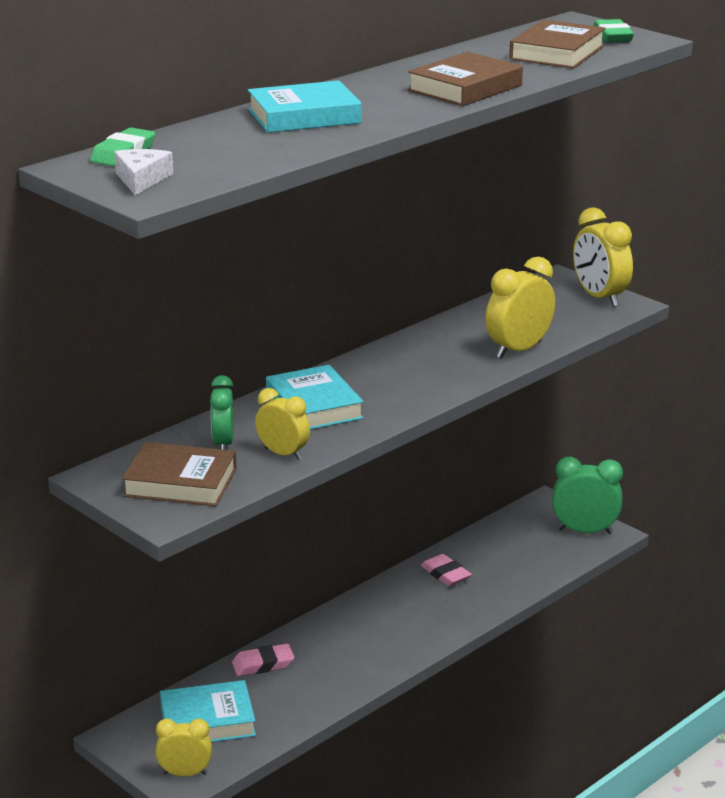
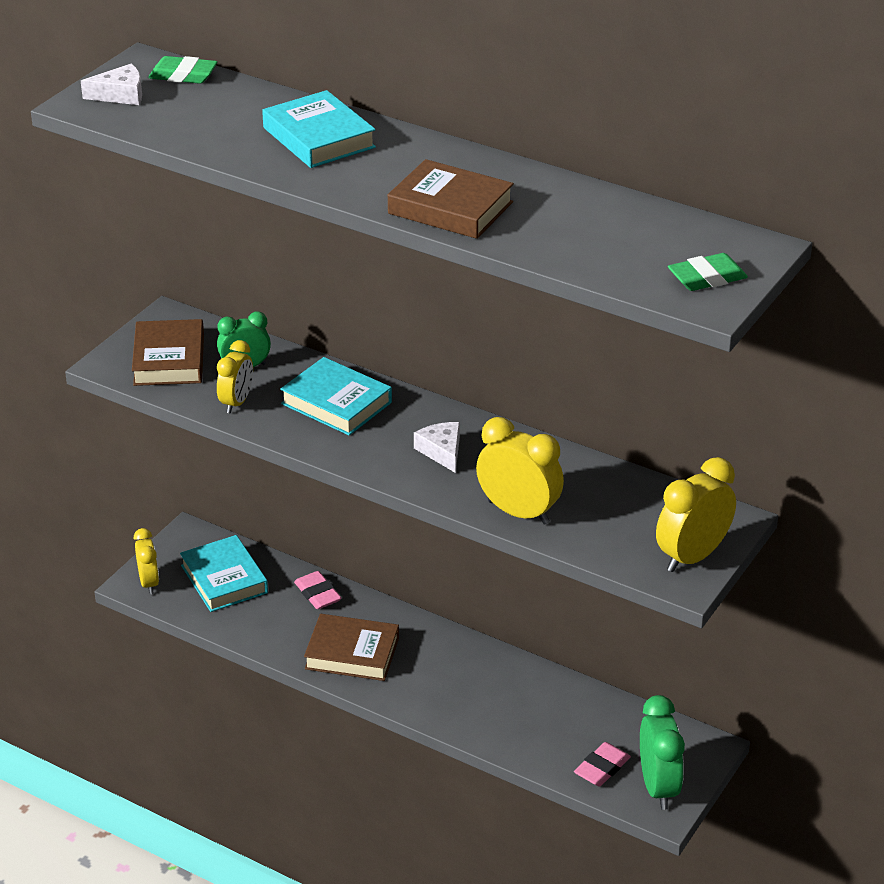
camera: 75 degrees right, 10 degrees up
turquoise book [266,365,364,429] -> turquoise book turned 75 degrees clockwise [280,357,392,435]
pink eraser [420,554,472,586] -> pink eraser moved to [574,742,631,787]
brown book [509,19,606,69] -> brown book moved to [304,614,399,681]
none -> white cheese [414,422,460,473]

